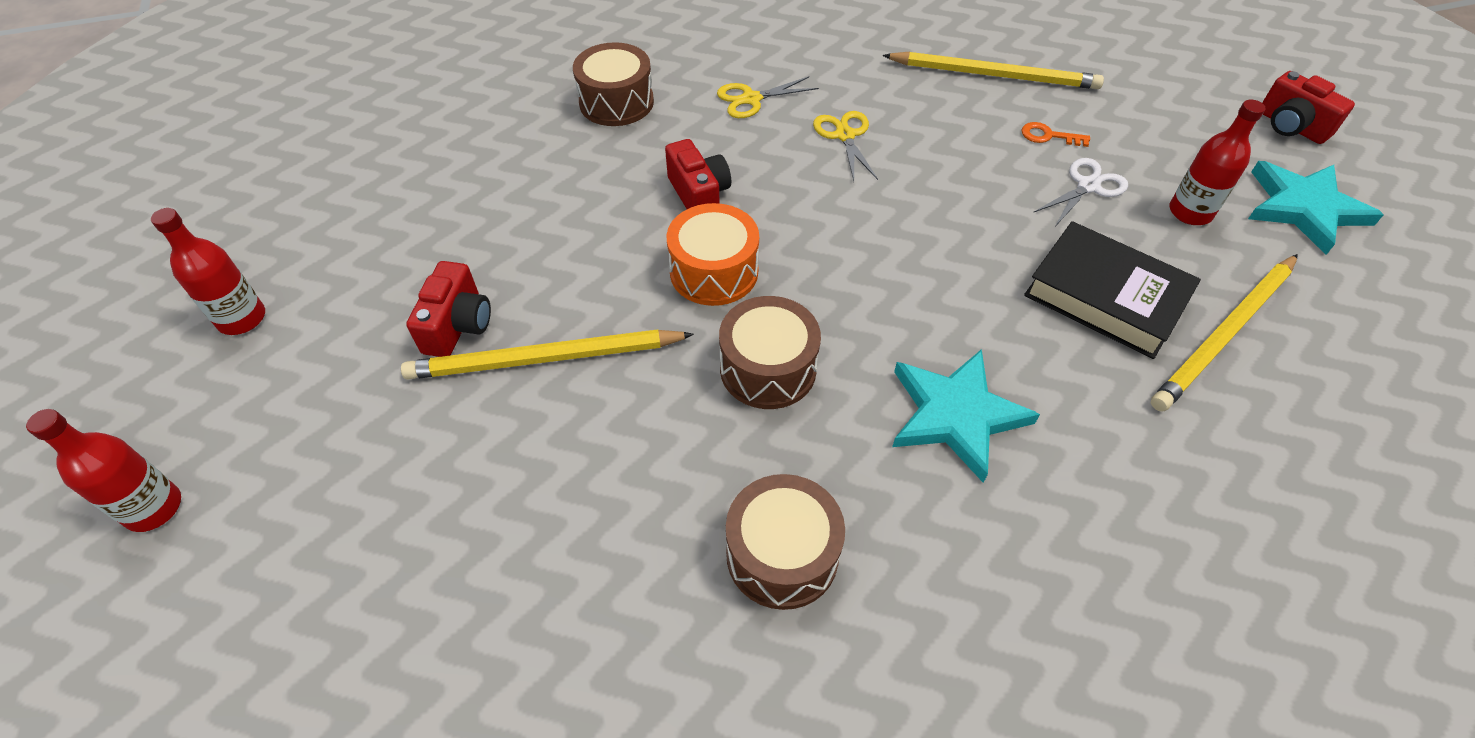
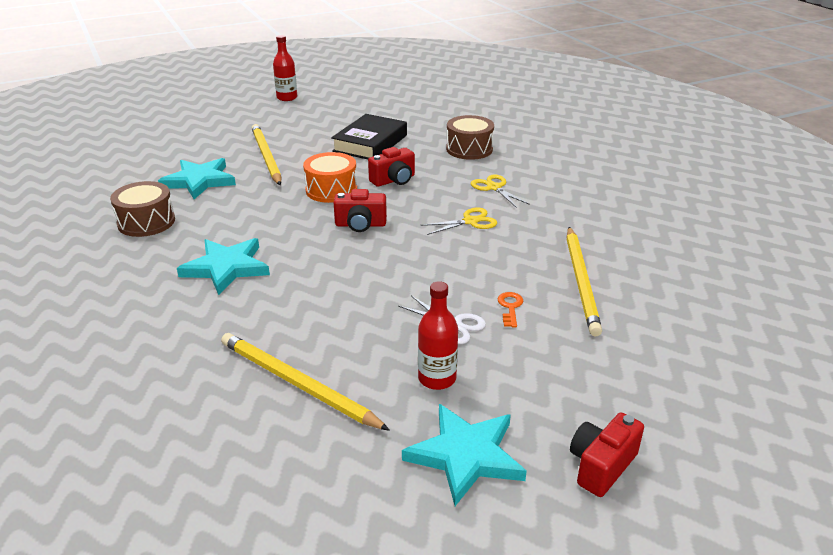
camera: 80 degrees right, 20 degrees down
red bottle [26,409,181,532] -> none
red camera [406,261,491,357] -> red camera moved to [334,189,387,232]
brown drum [719,296,821,409] -> none
black book [1024,221,1201,359] -> black book moved to [331,114,407,160]
none -> turquoise star [158,158,236,199]

